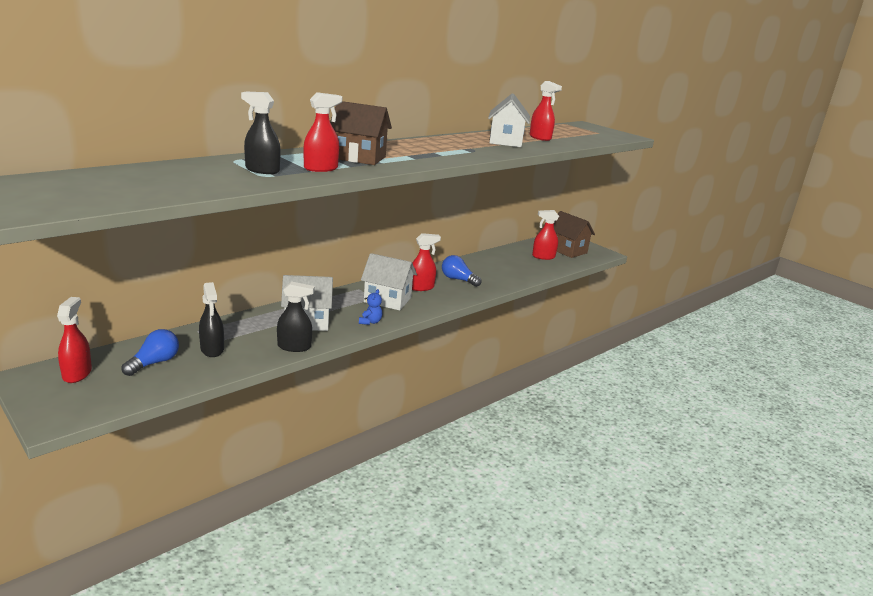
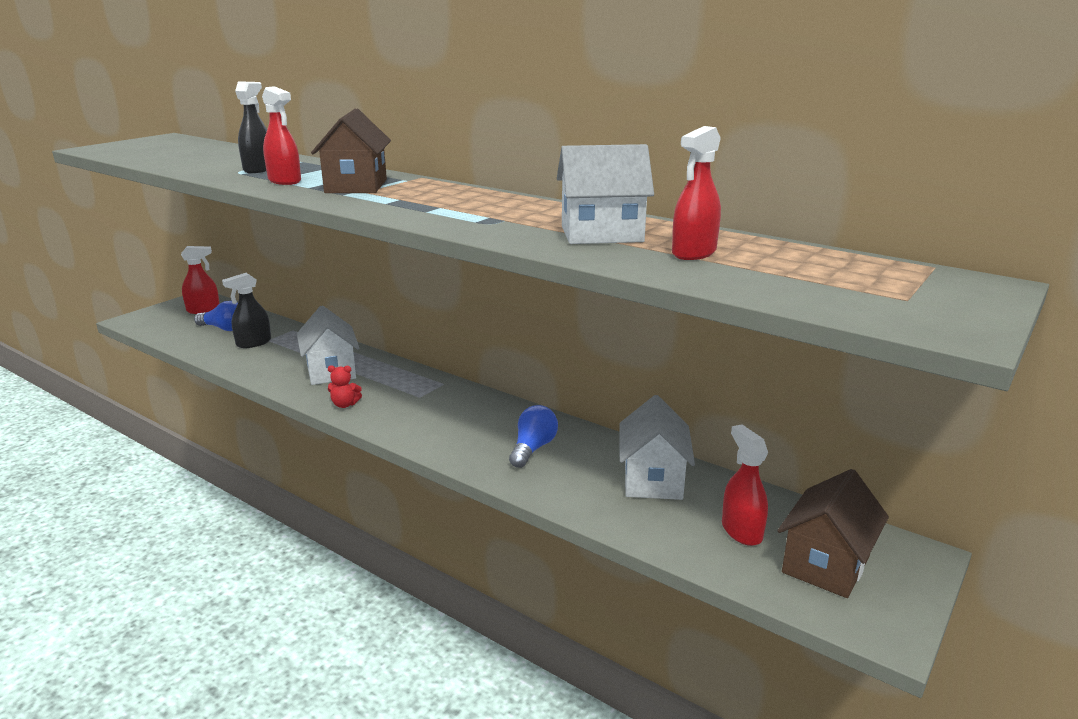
camera: 80 degrees right, 0 degrees up
black spray bottle [277,281,315,352] -> none
blue teddy bear [359,289,382,325] -> red teddy bear [328,365,362,408]
white house [361,253,417,310] -> white house moved to [619,395,695,500]
red spray bottle [412,233,441,291] -> none

